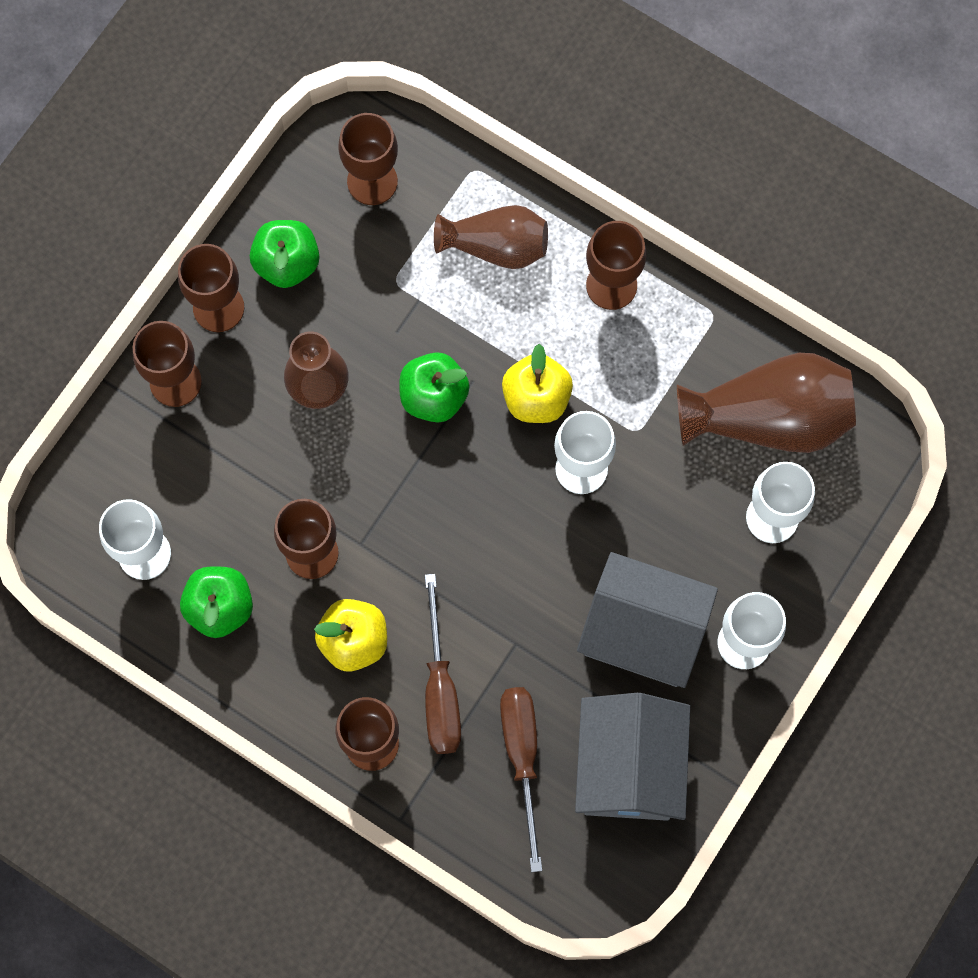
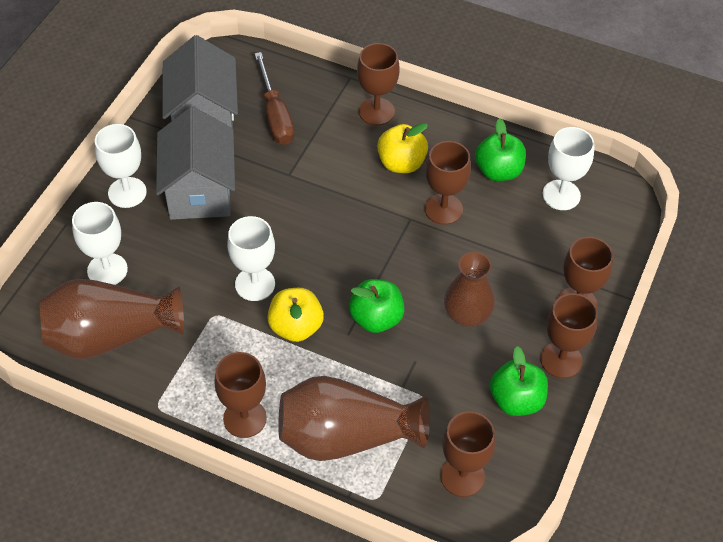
camera: 170 degrees right, 20 degrees down
brown screwdriver [425,574,461,754] -> none
brown vase [434,205,548,269] -> brown vase [278,376,430,461], size x1.54
grey house [577,552,718,688] -> grey house turned 75 degrees clockwise [156,107,235,220]

